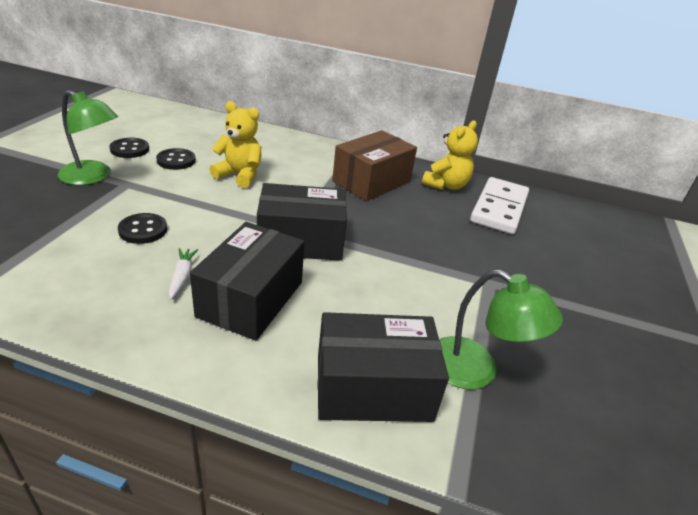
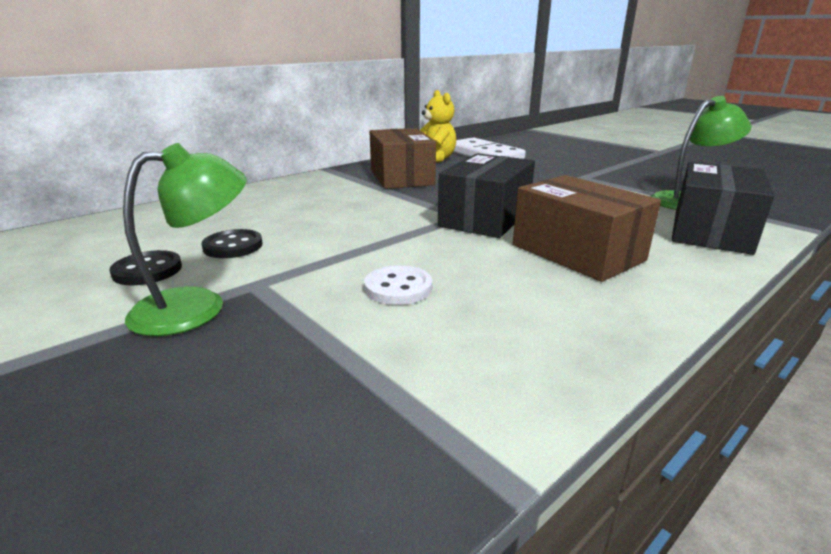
camera: 55 degrees left, 10 degrees down
black button [118,213,167,244] -> white button [364,265,432,305]
white carrot [169,248,198,299] -> none
black box [190,222,304,341] -> brown box [513,175,661,282]
yellow teddy bear [209,101,261,188] -> none

